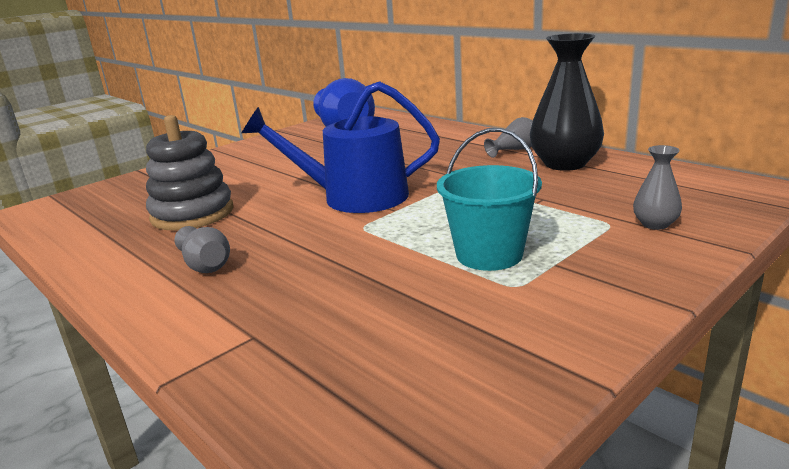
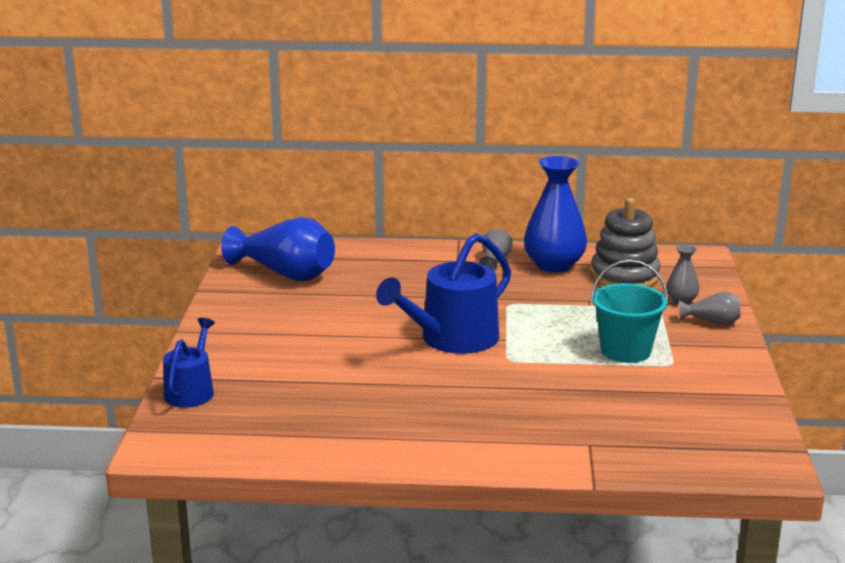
camera: 45 degrees left, 0 degrees up
grey stacking toy [146,115,233,230] -> grey stacking toy moved to [591,198,660,287]
grey vase [174,226,230,273] -> grey vase moved to [679,292,741,325]
black vase [530,33,604,171] -> blue vase [524,156,587,273]
none -> blue watering can [163,318,215,408]

